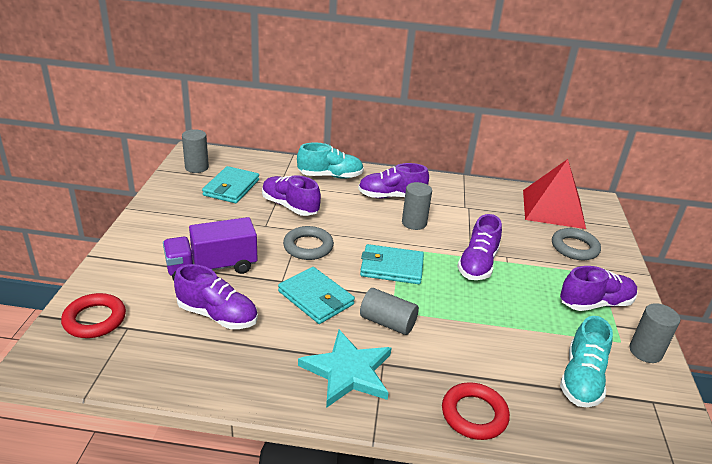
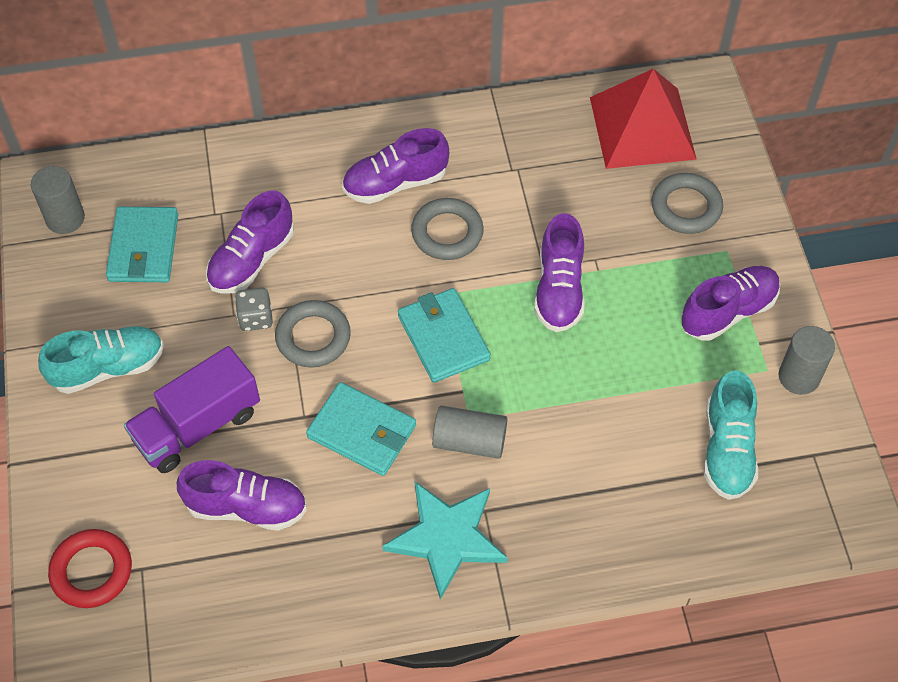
camera: 15 degrees left, 25 degrees up
purple shoe [262,175,321,216] -> purple shoe turned 75 degrees counterclockwise [206,191,294,294]
turquoise shoe [297,143,364,179] -> turquoise shoe moved to [38,326,164,394]
turquoise wallet [360,244,424,284] -> turquoise wallet turned 75 degrees clockwise [398,288,491,383]
grey cylinder [402,182,432,230] -> grey ring [411,198,484,260]
red ring [442,382,510,440] -> none
none -> grey dice [235,287,273,331]

